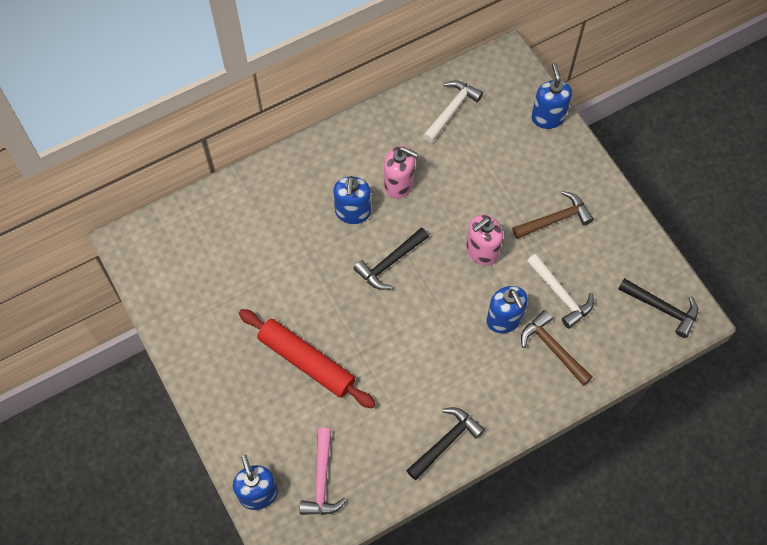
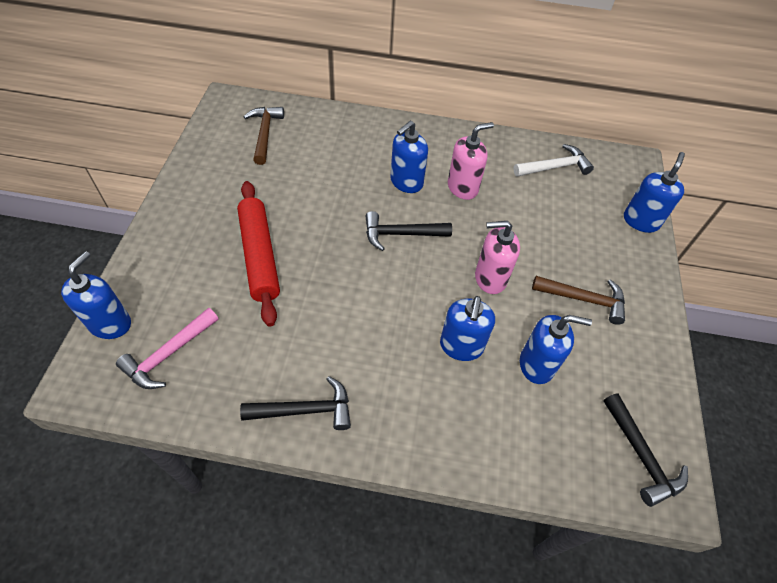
camera: 35 degrees right, 10 degrees down
pink soap dispenser [384,146,418,199] -> pink soap dispenser turned 90 degrees counterclockwise [448,122,494,200]
brown hammer [521,310,592,386] -> brown hammer moved to [244,107,284,165]
white hammer [527,254,594,329] -> blue soap dispenser [520,315,592,384]

